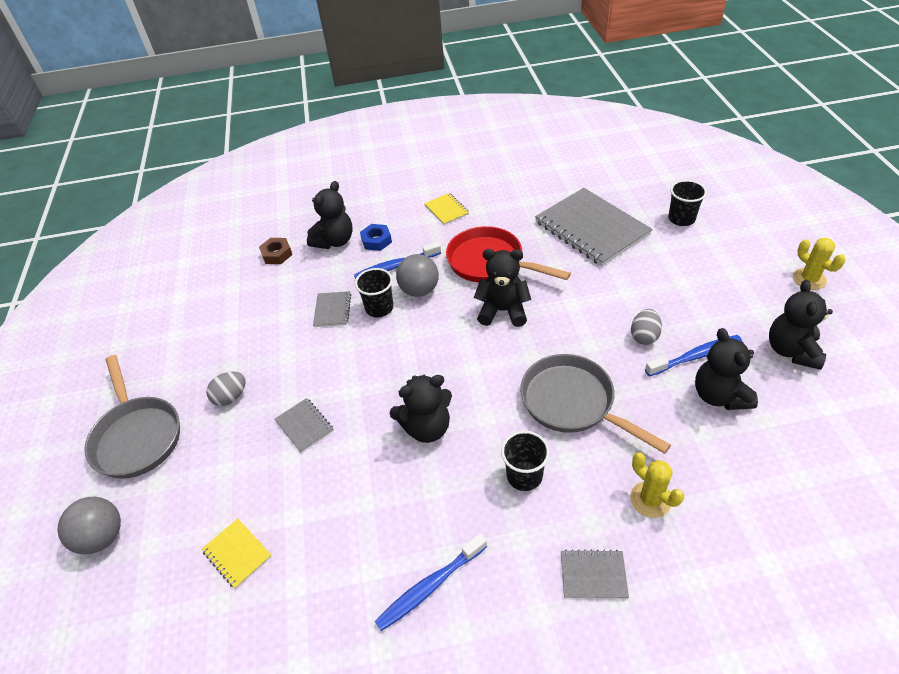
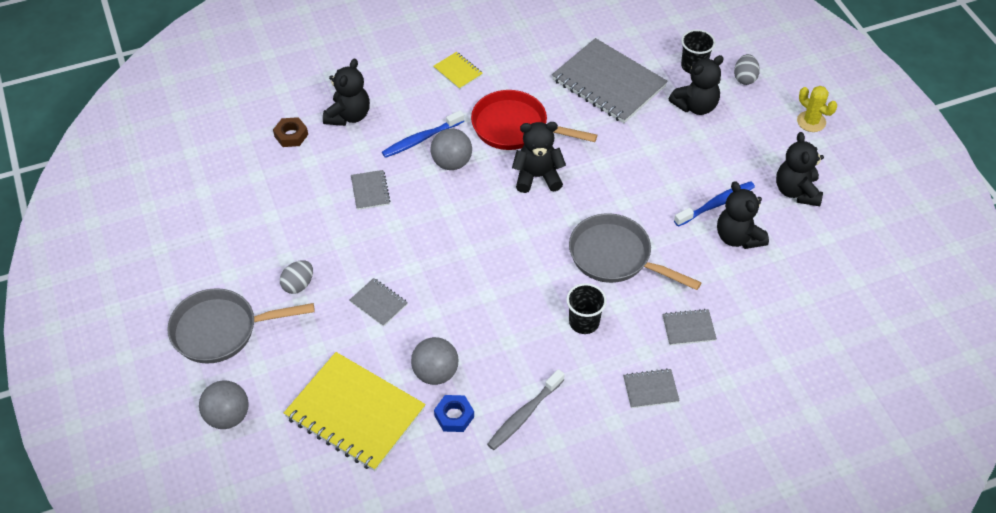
camera: 15 degrees left, 5 degrees up
grey pan [84,355,180,479] -> grey pan turned 120 degrees clockwise [167,288,315,364]
yellow notebook [202,518,272,589] -> yellow notebook [284,352,426,471], size x2.26
black cup [355,268,394,317] -> none
blue nut [360,224,392,251] -> blue nut moved to [434,395,474,432]
blue toothbrush [375,533,487,631] -> grey toothbrush [487,369,565,450]
black teddy bear [390,375,452,443] -> black teddy bear moved to [669,55,724,115]
yellow cactus [630,453,684,518] -> grey notebook [662,309,717,345]
grey egg [631,309,662,345] -> grey egg moved to [734,54,760,85]
none -> grey ball [411,337,459,385]

